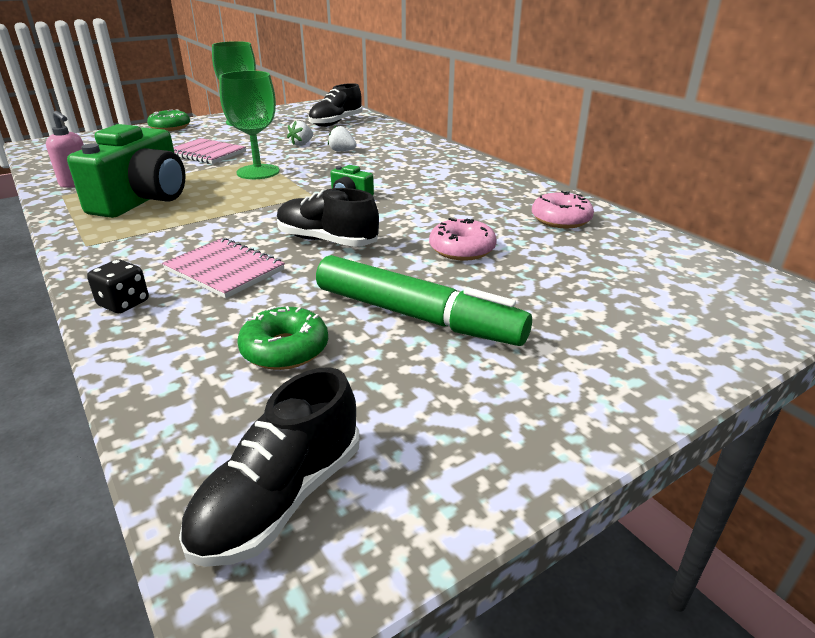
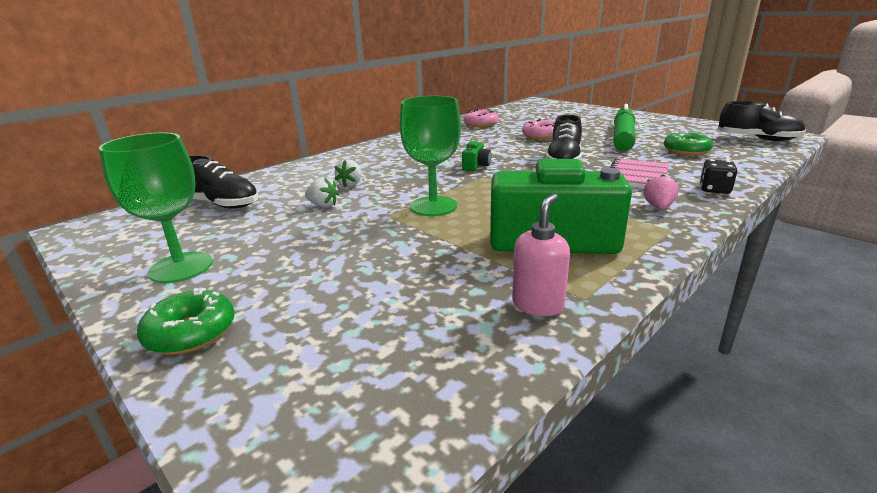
camera: 100 degrees left, 5 degrees down
pink notebook [173,138,246,164] -> none
none -> pink strawberry [643,174,679,210]

